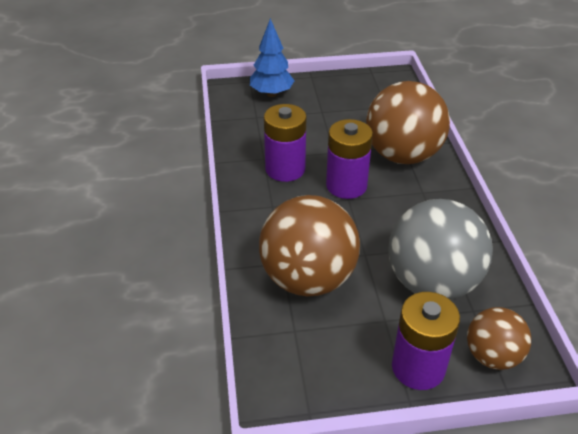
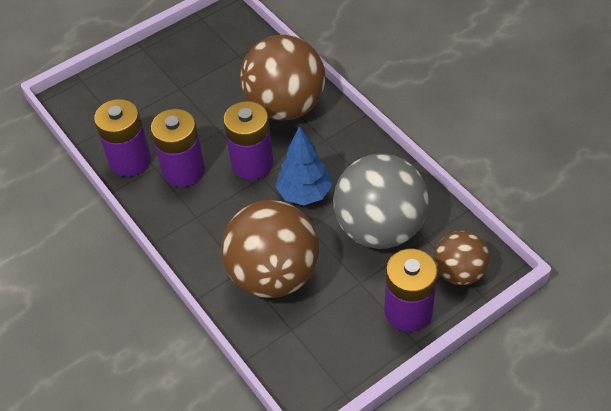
camera: 25 degrees left, 10 degrees up
blue tree [250,18,295,97] -> blue tree moved to [276,126,332,205]
none -> purple battery [94,99,151,177]

